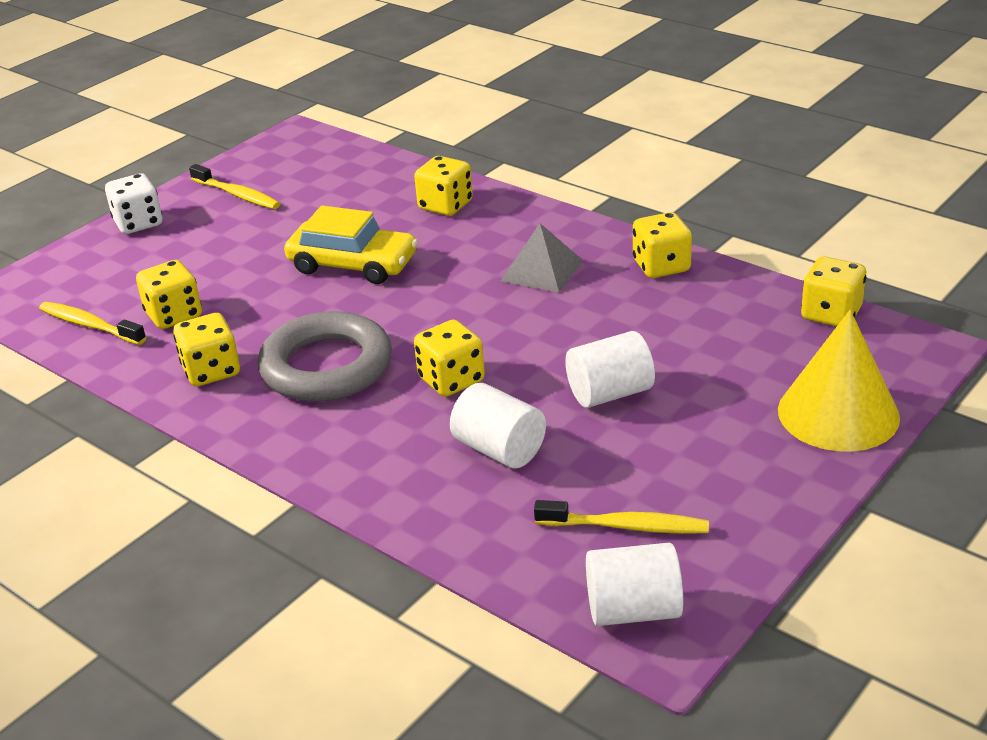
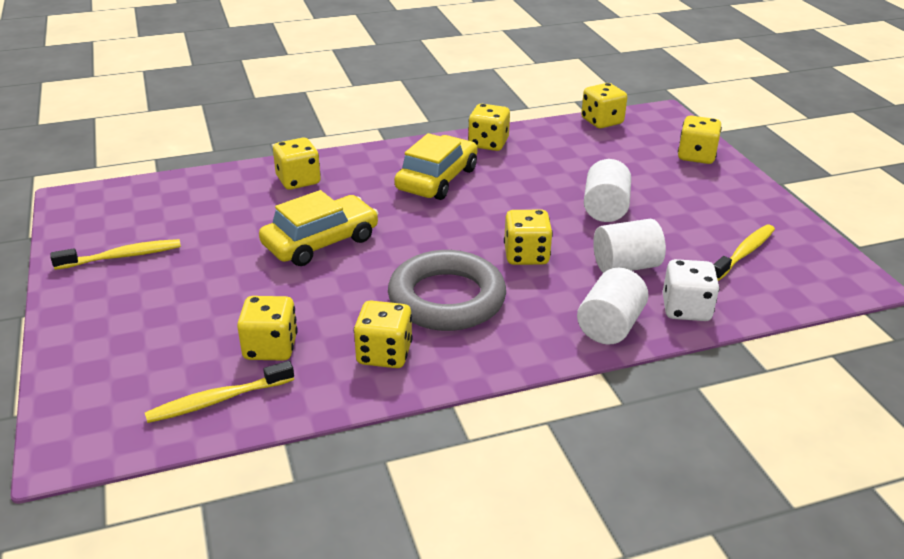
camera: 60 degrees left, 0 degrees up
white dice [105,173,162,234] -> white dice moved to [663,259,720,321]
grey pyramid [501,223,583,293] -> yellow car [394,133,478,200]
white cylinder [586,543,683,626] -> white cylinder moved to [577,268,649,344]
yellow cone [778,310,900,452] -> yellow dice [678,116,722,164]

